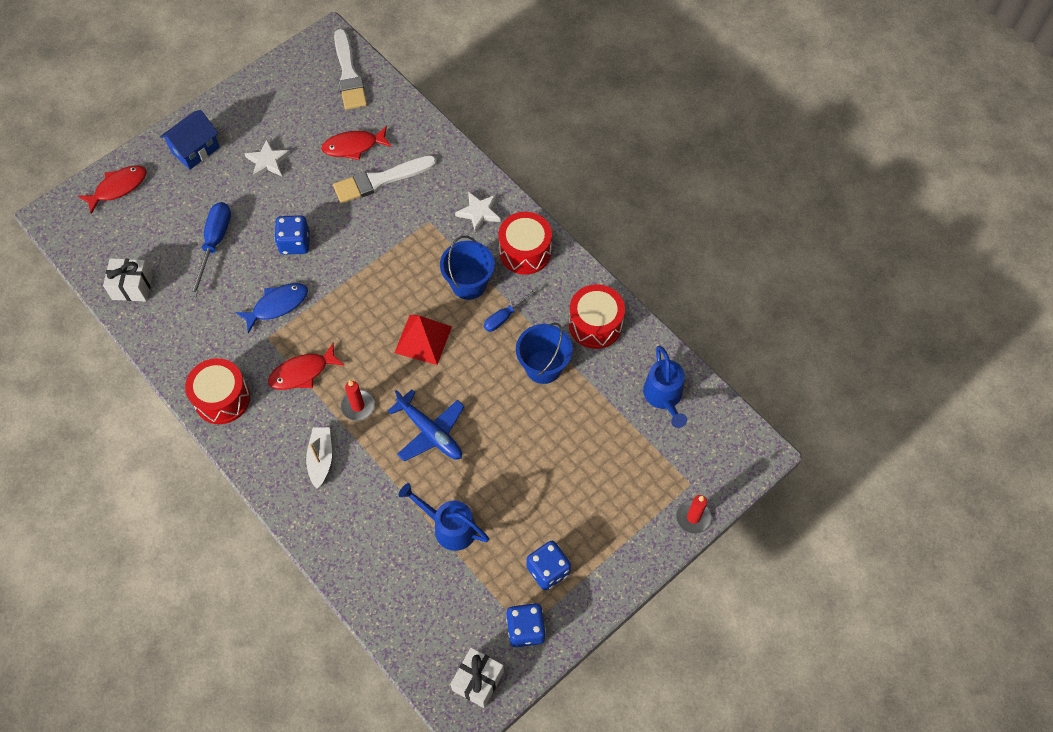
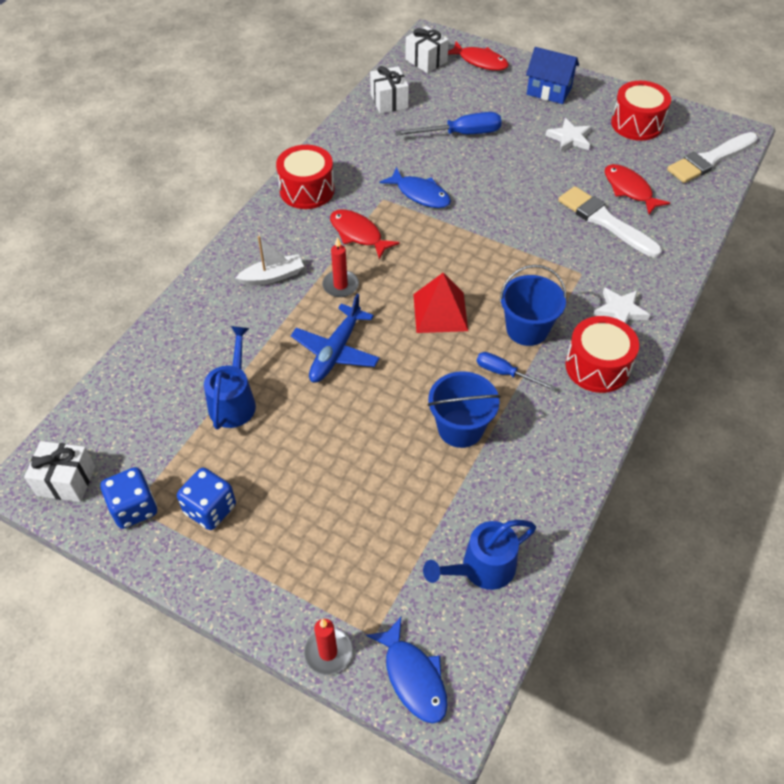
camera: 70 degrees right, 10 degrees down
blue dice [274,215,310,255] -> none
red drum [569,284,625,349] -> red drum moved to [611,81,671,141]
none -> blue fish [366,617,448,724]
none -> white gift [405,26,449,73]

